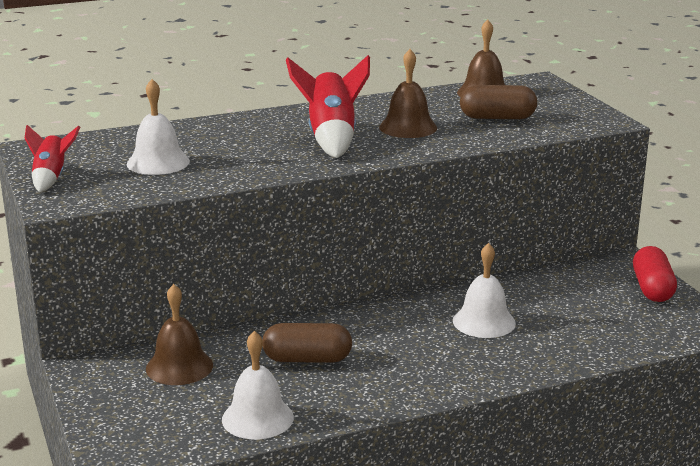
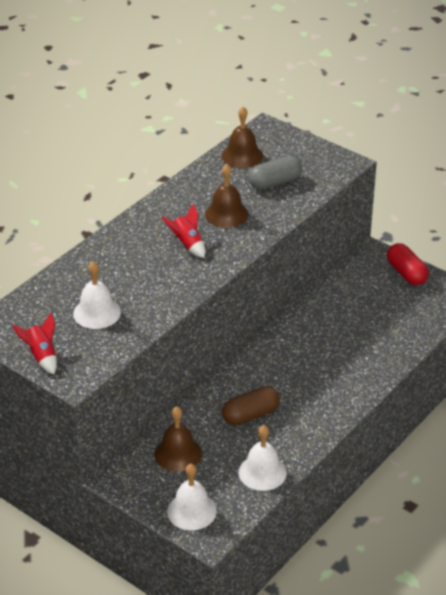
camera: 30 degrees left, 15 degrees up
red rocket [286,55,370,158] -> red rocket [161,204,205,258], size x0.60
white bell [453,243,516,338] -> white bell moved to [167,464,217,530]
brown capsule [460,85,537,119] -> grey capsule [249,156,302,190]

